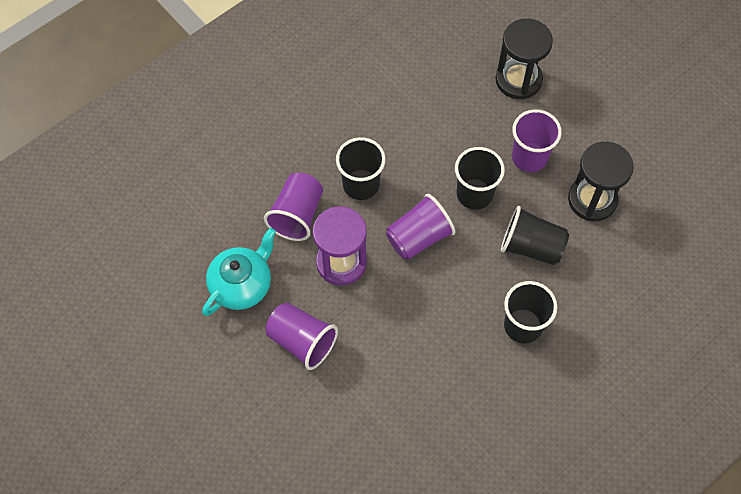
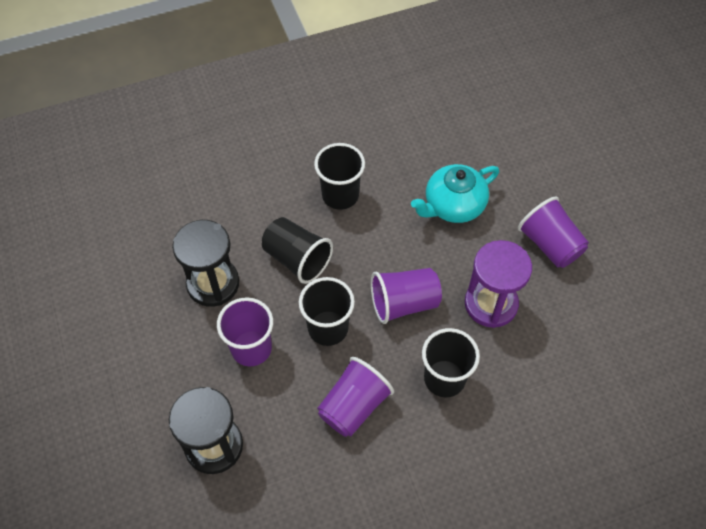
camera: 160 degrees left, 5 degrees down
turquoise teapot [202,228,276,316] -> turquoise teapot moved to [411,164,499,223]
purple cup [264,173,323,241] -> purple cup moved to [317,357,394,437]

